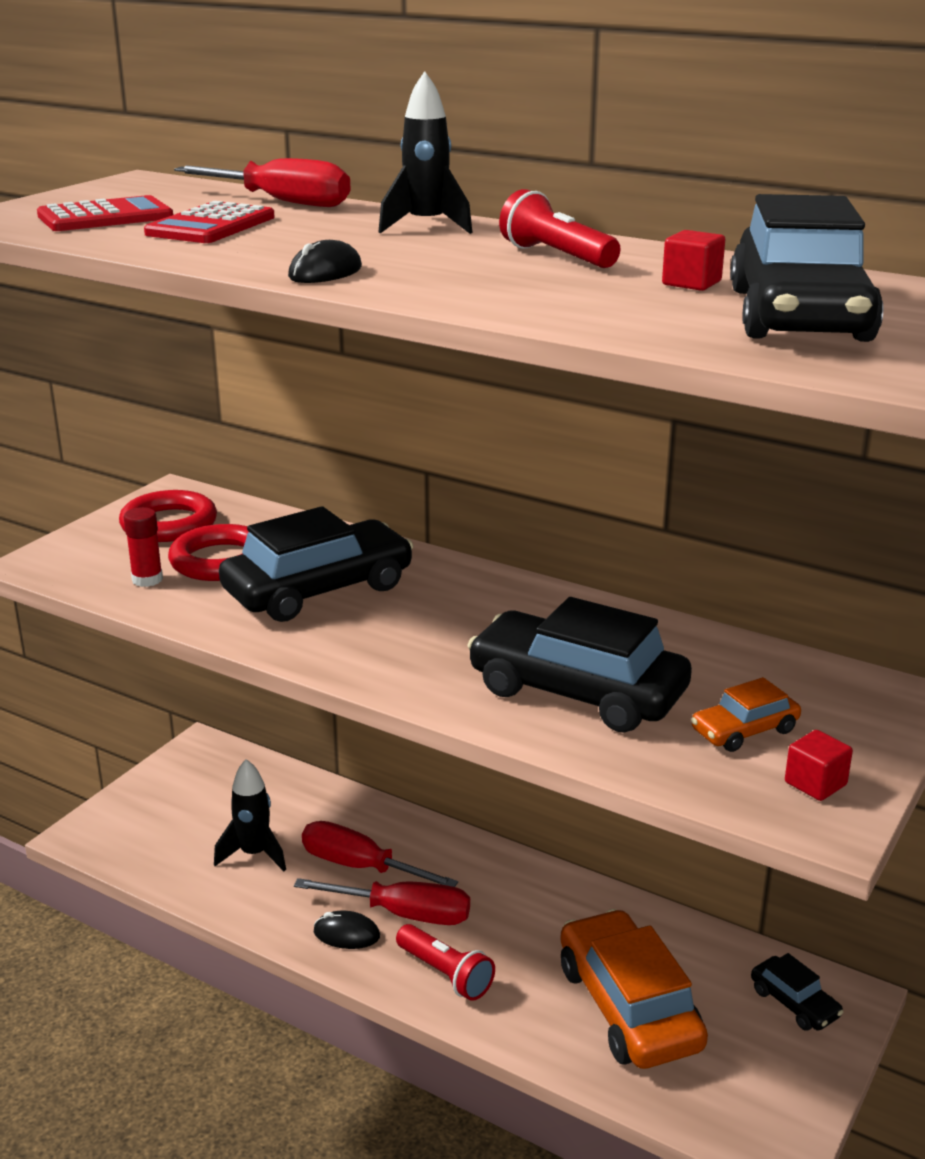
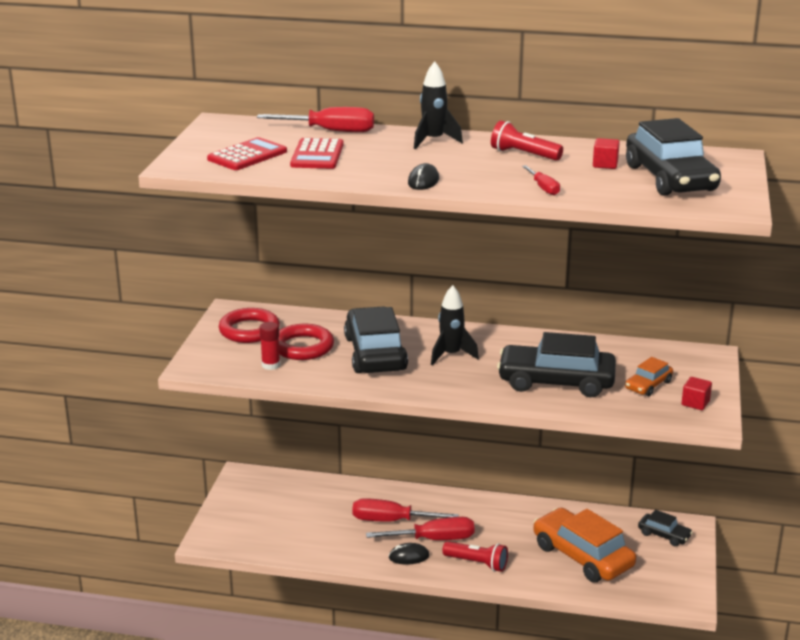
camera: 20 degrees left, 0 degrees up
black rocket [214,759,286,871] -> black rocket moved to [431,285,479,365]
black car [219,506,414,622] -> black car turned 45 degrees counterclockwise [344,306,408,373]
none -> red screwdriver [522,165,560,195]

